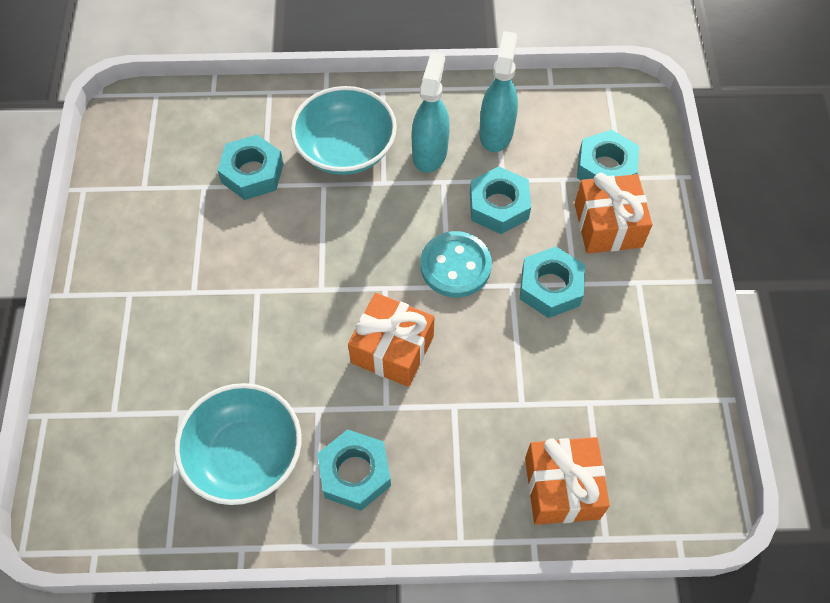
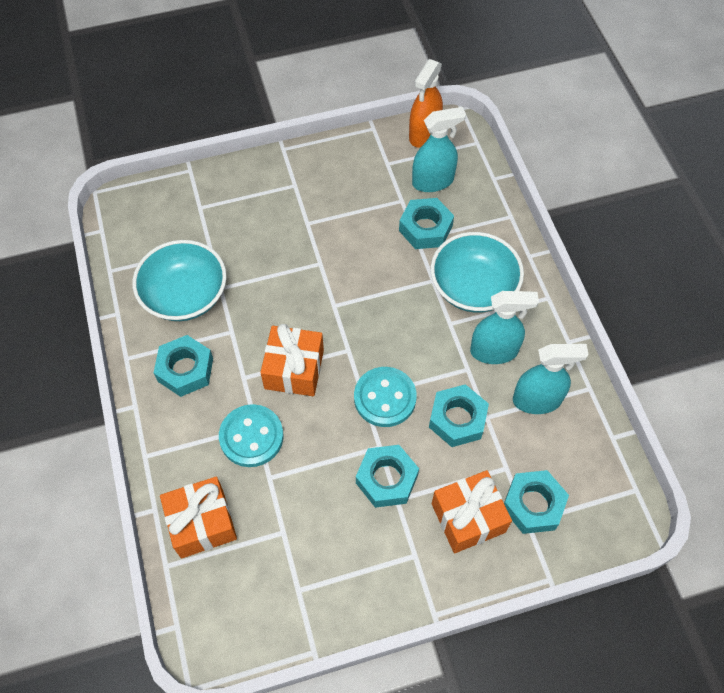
camera: 75 degrees right, 0 degrees up
none -> turquoise button [219,404,283,467]
none -> orange spray bottle [409,59,443,148]
none -> turquoise spray bottle [412,107,466,192]

